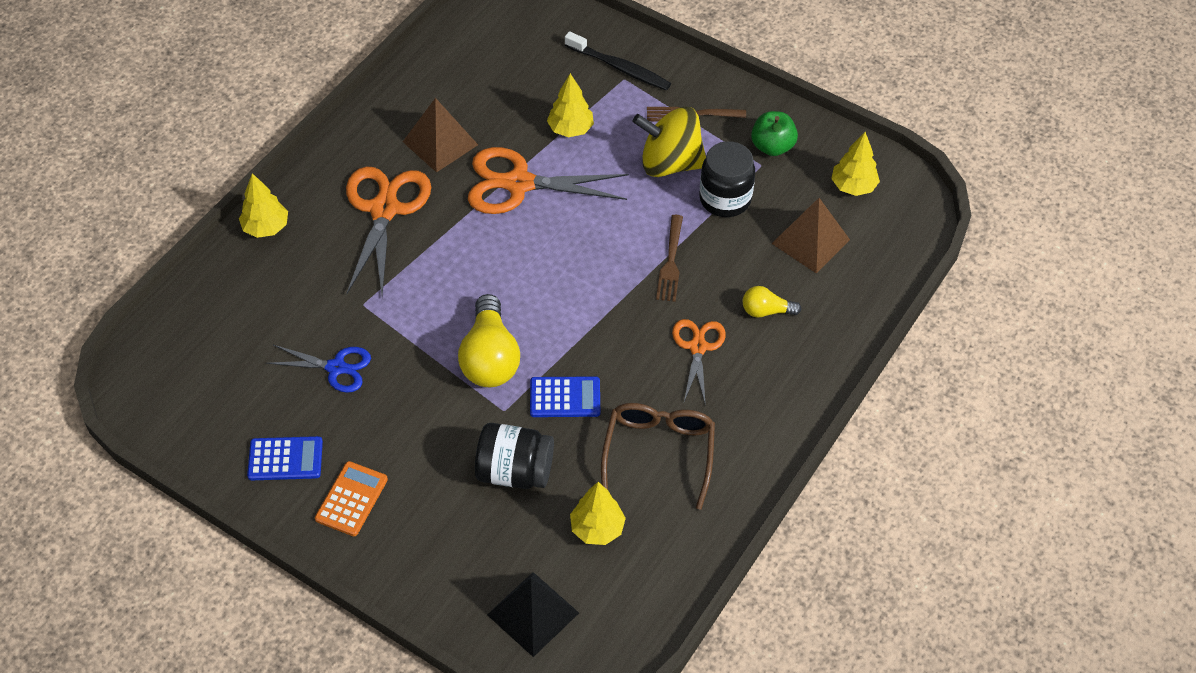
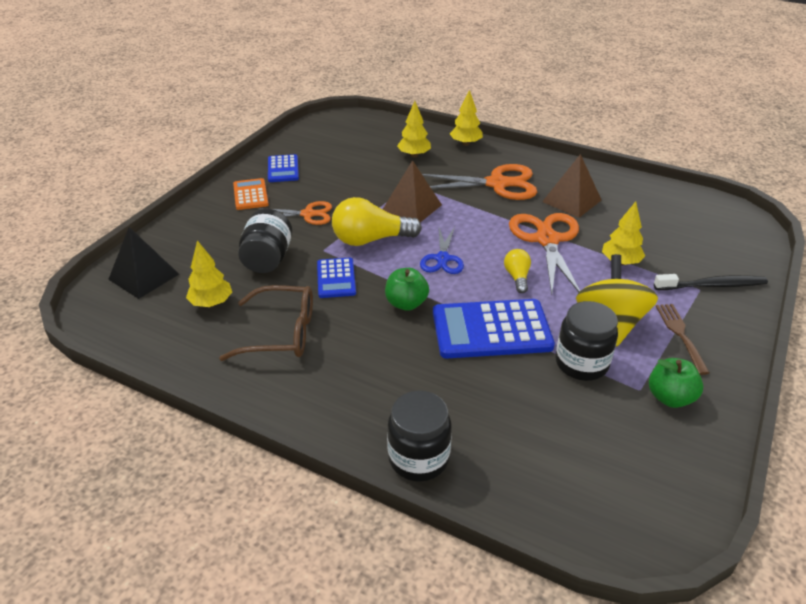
camera: 85 degrees right, 15 degrees down
blue scissors [267,345,371,393] -> blue scissors moved to [420,227,464,274]
orange calculator [315,461,388,536] -> orange calculator turned 120 degrees counterclockwise [233,178,269,210]
black toothbrush [565,31,671,91] -> black toothbrush turned 120 degrees counterclockwise [654,274,768,290]
brown fork [656,215,683,302] -> blue calculator [433,299,555,358]
orange scissors [672,319,726,406] -> orange scissors moved to [258,201,332,225]
yellow light bulb [743,286,801,318] -> yellow light bulb moved to [504,249,531,293]
brown pyramid [771,198,850,274] -> brown pyramid moved to [382,160,442,222]
yellow tree [831,132,880,196] -> yellow tree moved to [397,101,431,157]
none -> green apple [385,268,429,311]
none -> black jar [387,391,452,482]

